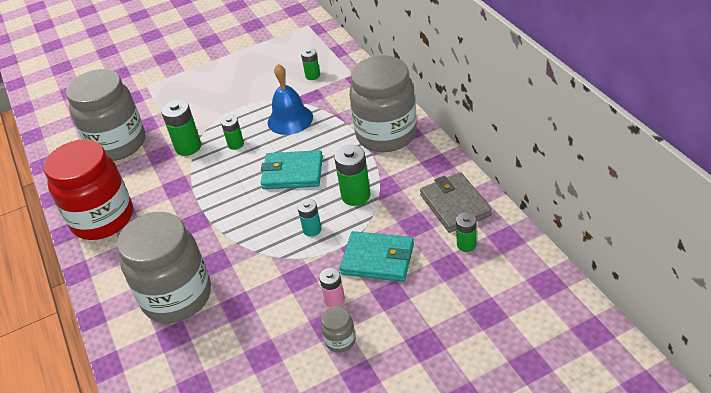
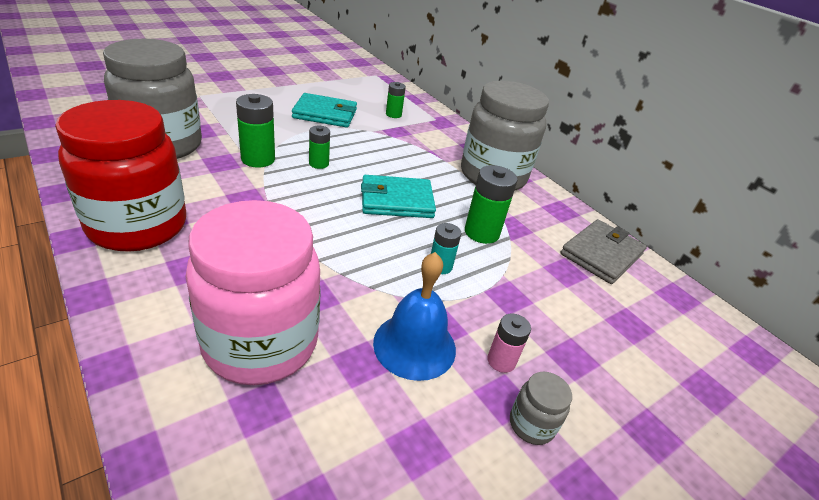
camera: 20 degrees left, 5 degrees down
grey jar [117,212,211,323] -> pink jar [186,200,321,385]
blue bell [268,64,313,135] -> blue bell moved to [373,252,456,381]
turquoise wallet [340,231,414,282] -> turquoise wallet moved to [292,93,357,128]
grey wallet [420,172,492,233] -> grey wallet turned 75 degrees clockwise [561,219,647,284]
green battery [456,213,477,252] -> none

